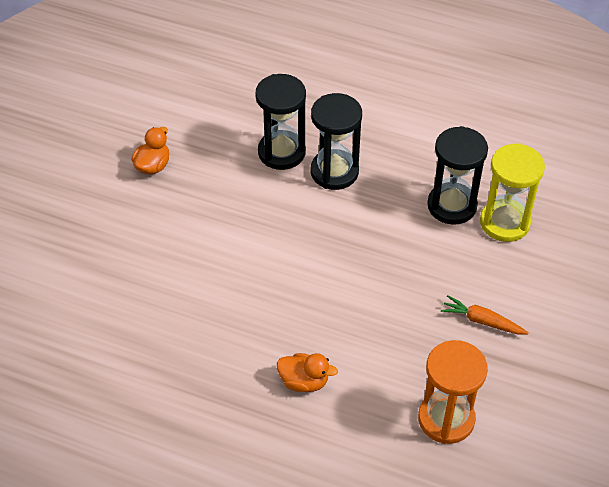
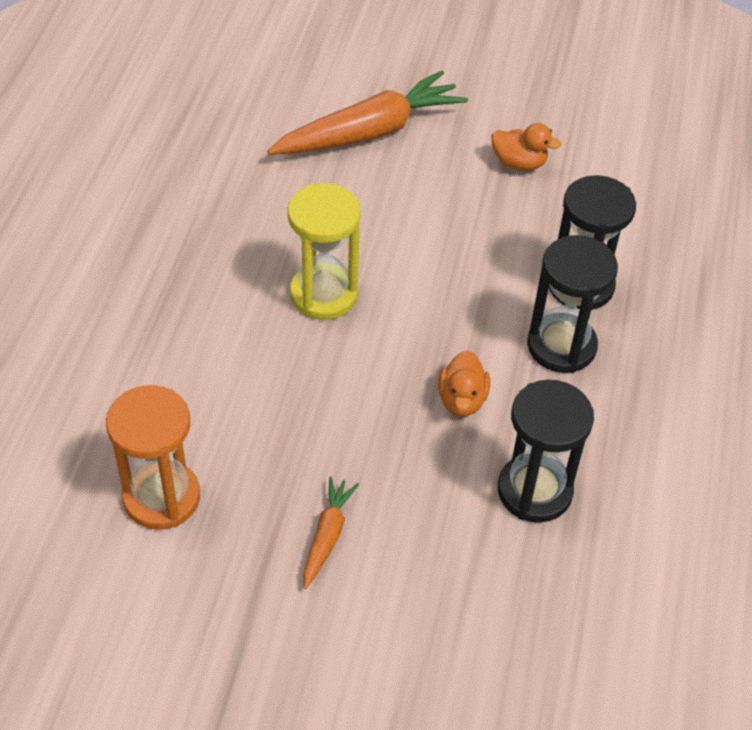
camera: 80 degrees right, 0 degrees up
orange duck [277,353,338,392] -> orange duck moved to [438,350,490,416]
yellow hourglass [480,143,545,242] -> yellow hourglass moved to [287,183,361,320]
none -> orange carrot [267,71,468,155]

